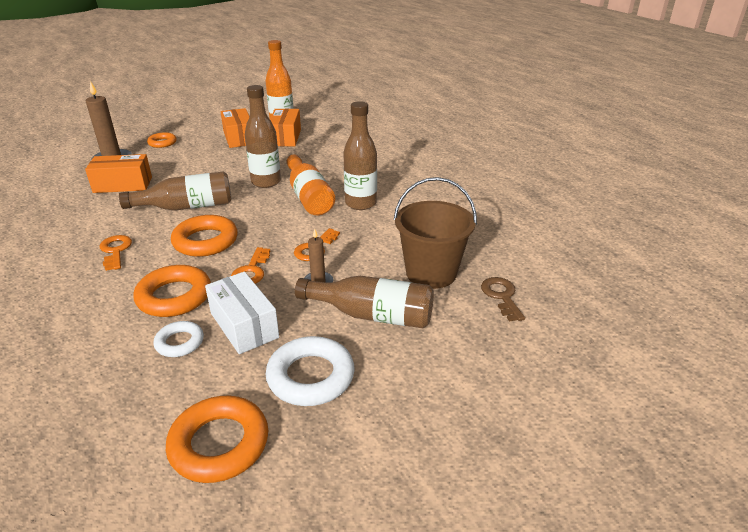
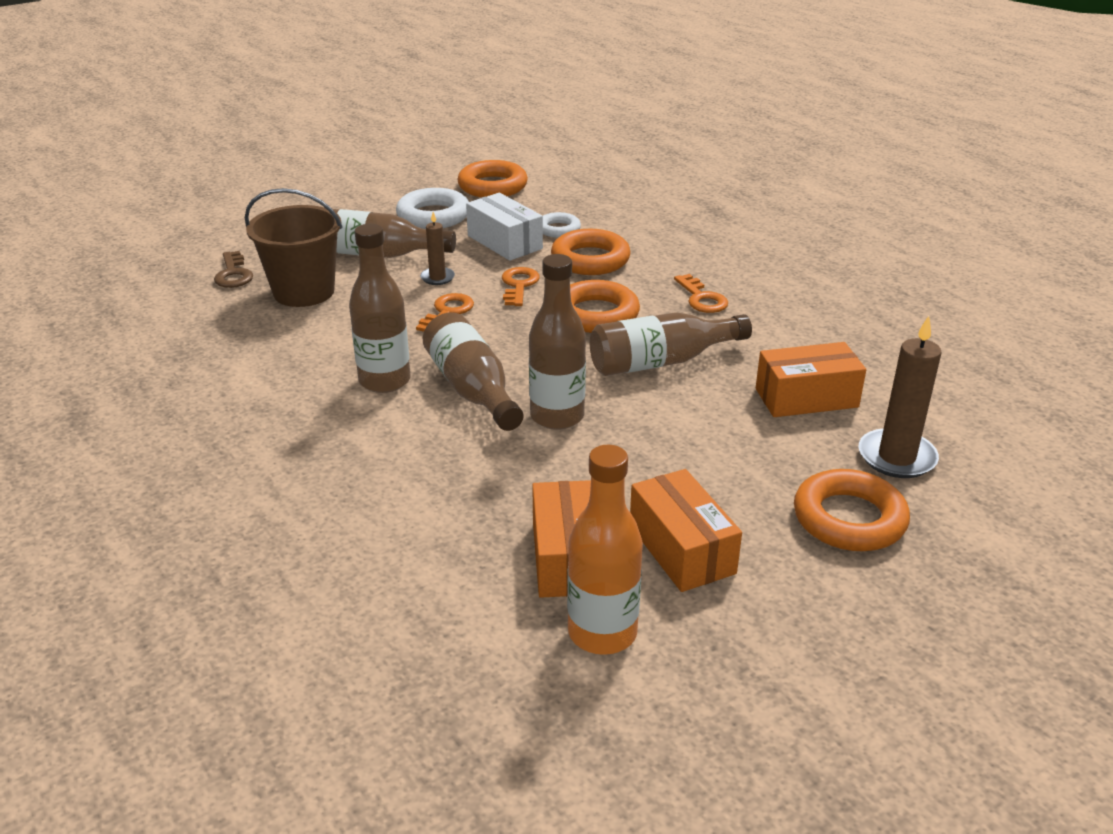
camera: 175 degrees right, 0 degrees up
orange ring [147,132,177,148] -> orange ring [794,469,910,551], size x1.70
orange bottle [286,154,335,215] -> brown bottle [423,312,523,431]

